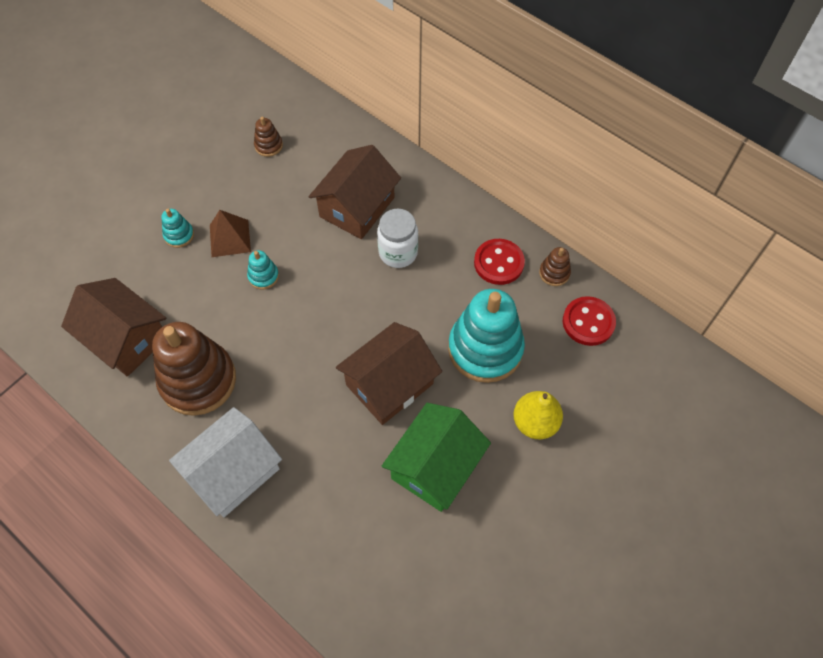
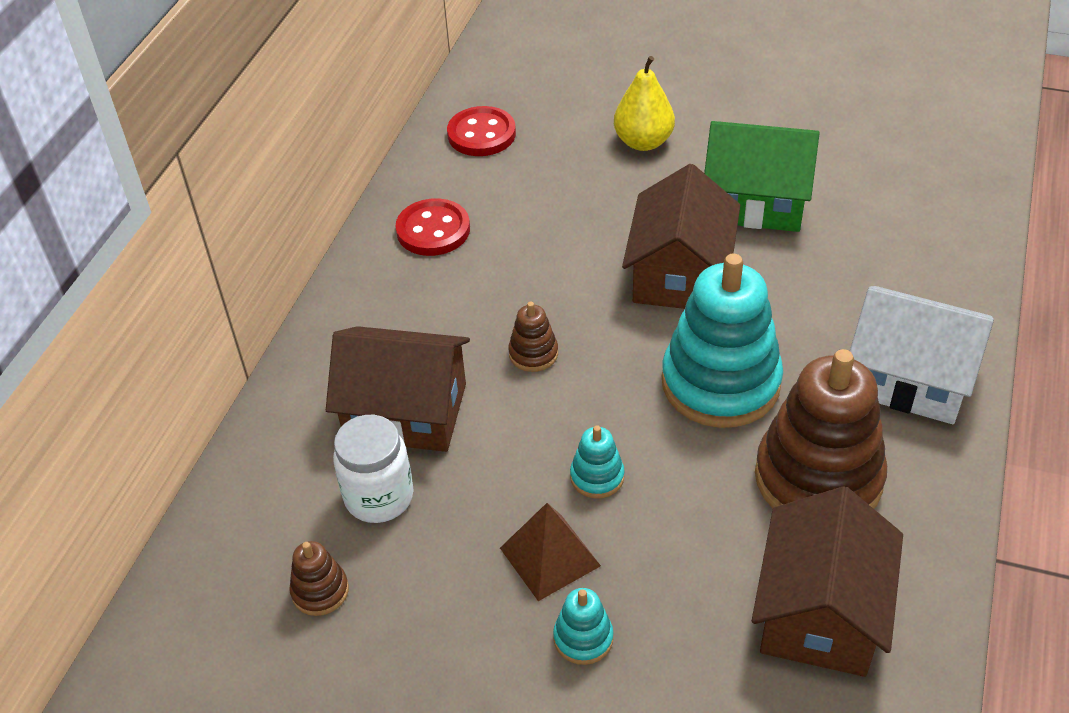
camera: 110 degrees left, 15 degrees down
brown house [336,322,442,425] -> brown house turned 75 degrees clockwise [622,164,740,309]
white jar [377,209,418,268] -> white jar moved to [333,415,413,523]
turquoise stacking toy [448,289,525,383] -> turquoise stacking toy moved to [662,254,783,428]
brown stacking toy [539,247,571,286] -> brown stacking toy moved to [508,302,558,372]

